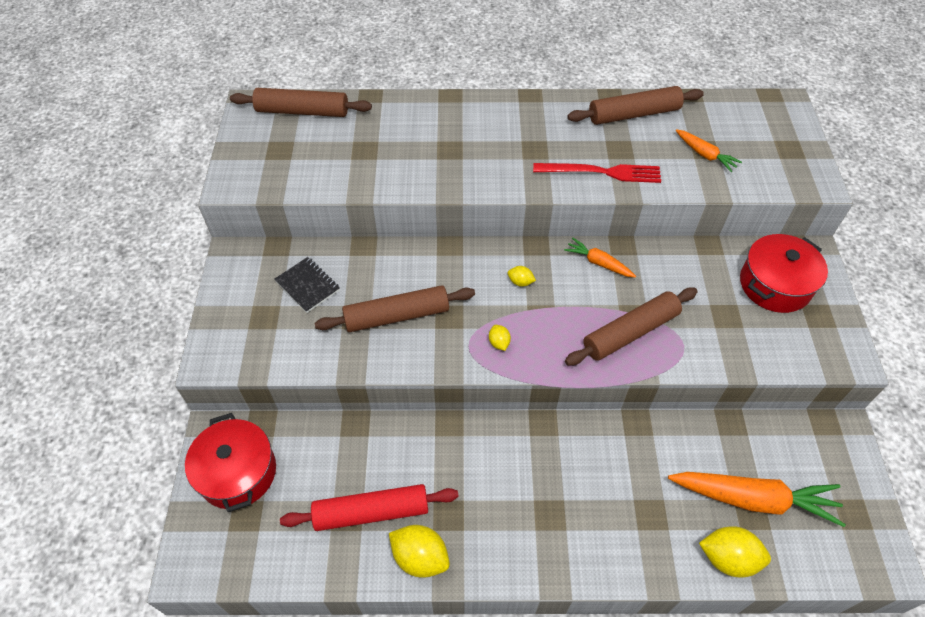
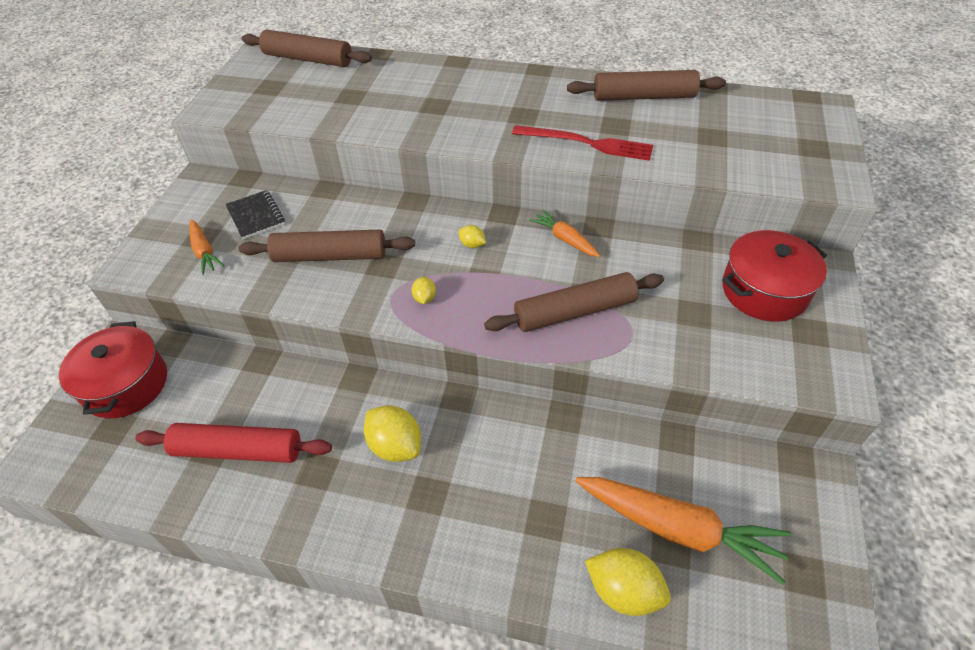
camera: 15 degrees right, 5 degrees down
yellow lemon [389,525,450,578] -> yellow lemon moved to [364,405,421,462]
orange carrot [676,129,742,172] -> orange carrot moved to [189,220,224,275]

